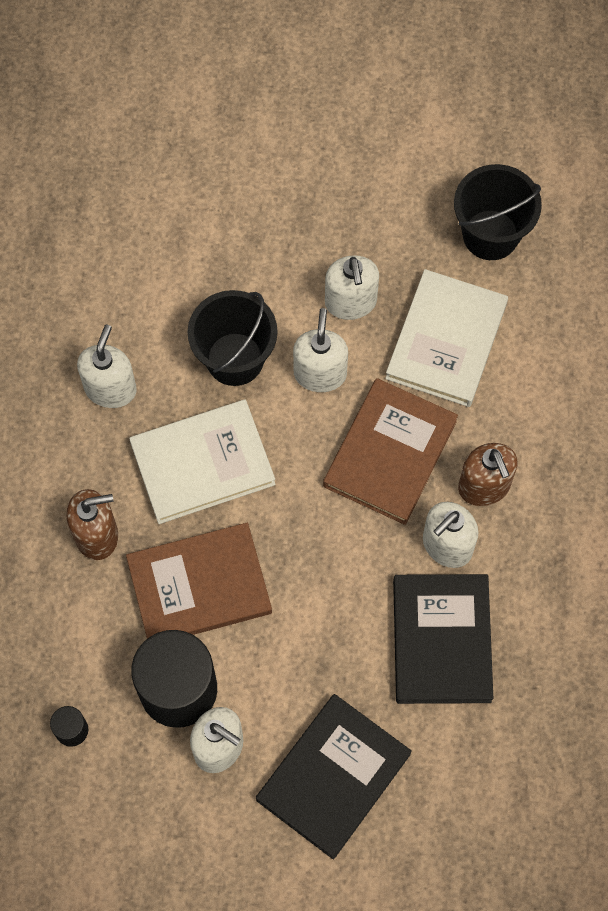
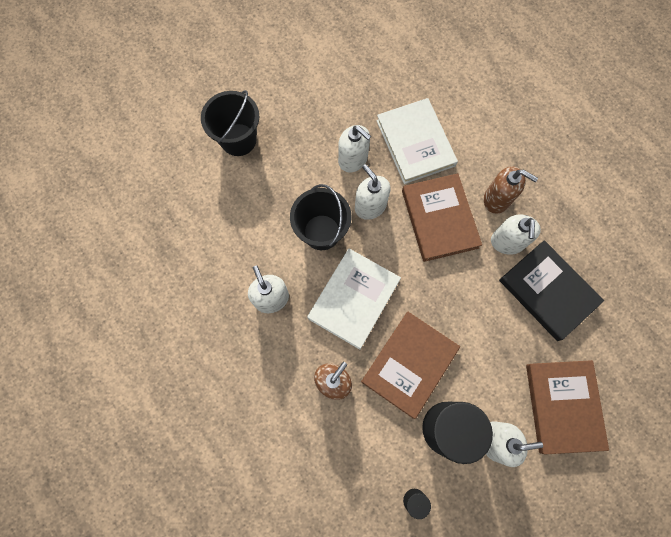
camera: 40 degrees left, 5 degrees up
black book [256,694,412,860] -> brown book [526,360,609,455]
black bucket [454,164,542,260] -> black bucket moved to [201,90,259,156]

